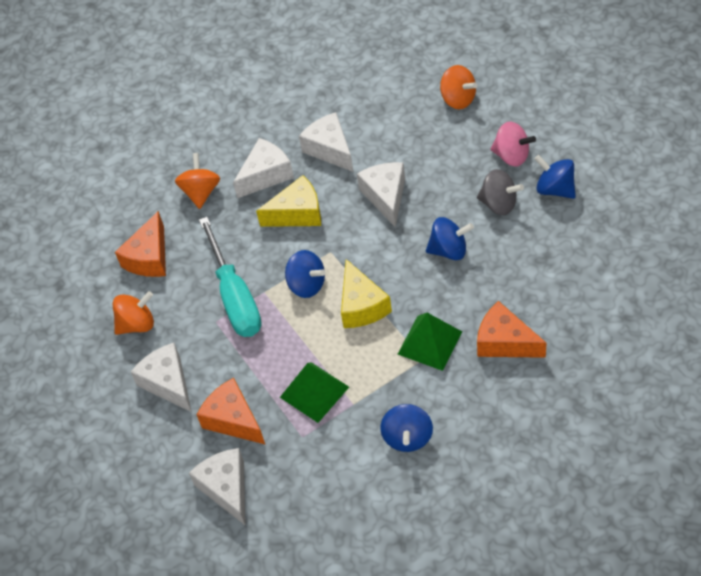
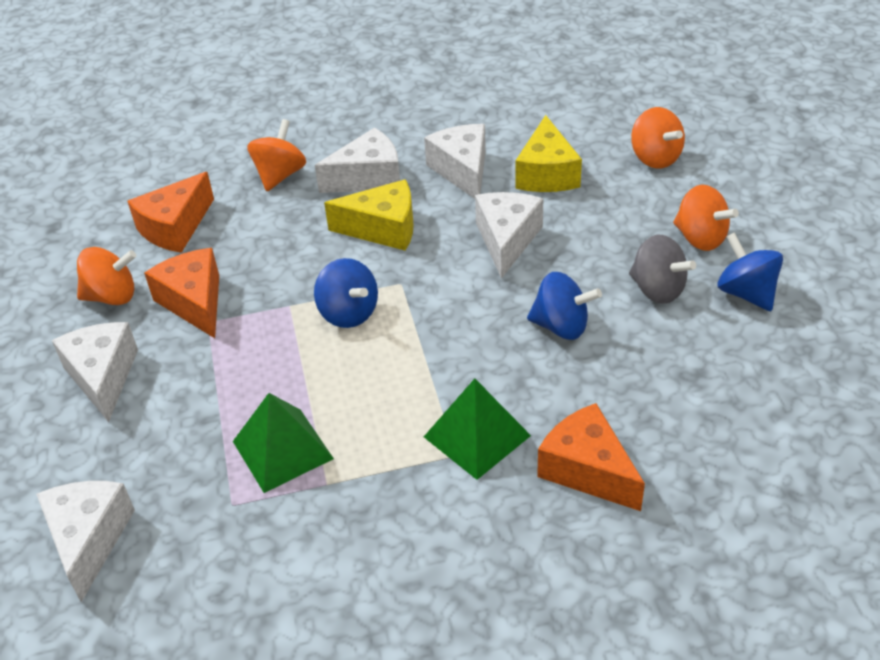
camera: 15 degrees right, 10 degrees down
orange cheese [197,378,266,445] -> orange cheese moved to [144,248,219,338]
turquoise screwdriver [199,217,262,337] -> none
yellow cheese [341,259,392,328] -> yellow cheese moved to [515,115,582,192]
blue spinning top [380,404,433,452] -> none
pink spinning top [490,122,536,167] -> orange spinning top [673,185,739,251]

